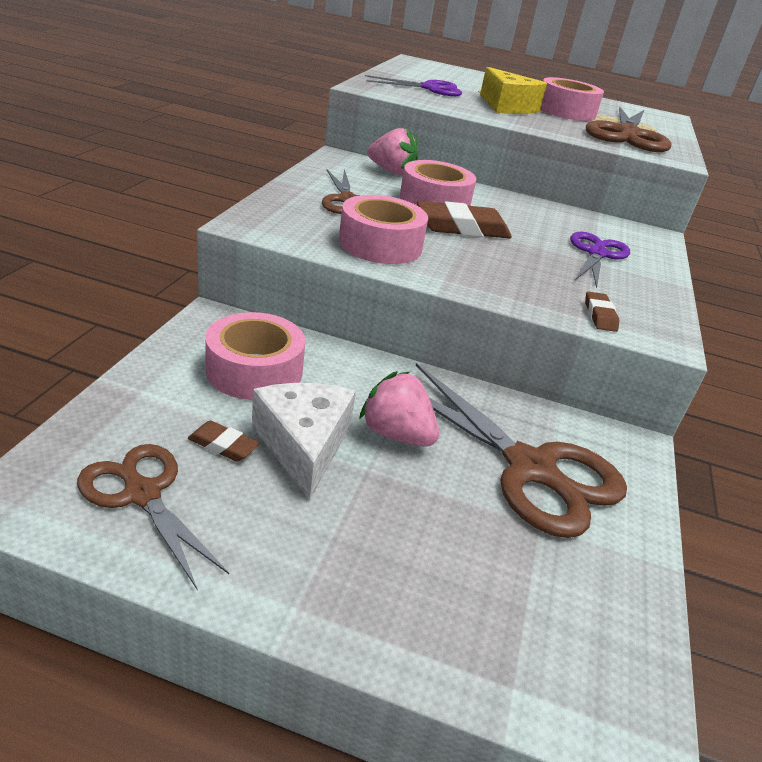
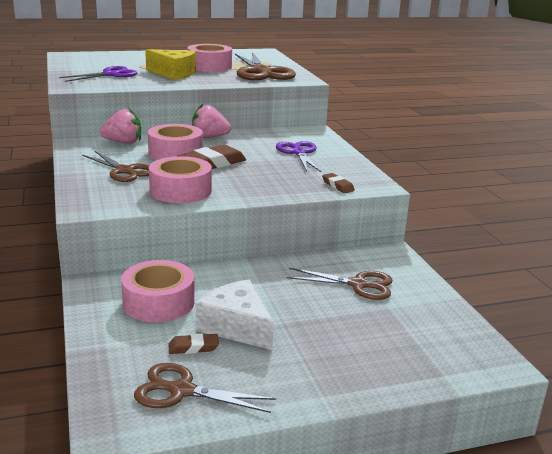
camera: 30 degrees left, 10 degrees down
pink strawberry [359,371,439,447] -> pink strawberry moved to [192,104,231,138]
brown scissors [416,363,627,538] -> brown scissors [286,268,392,300], size x0.62

